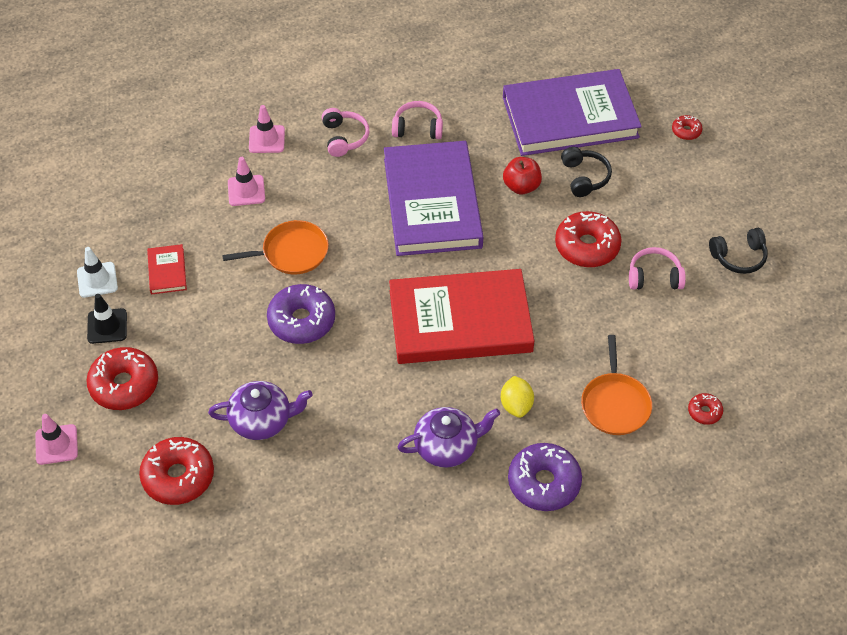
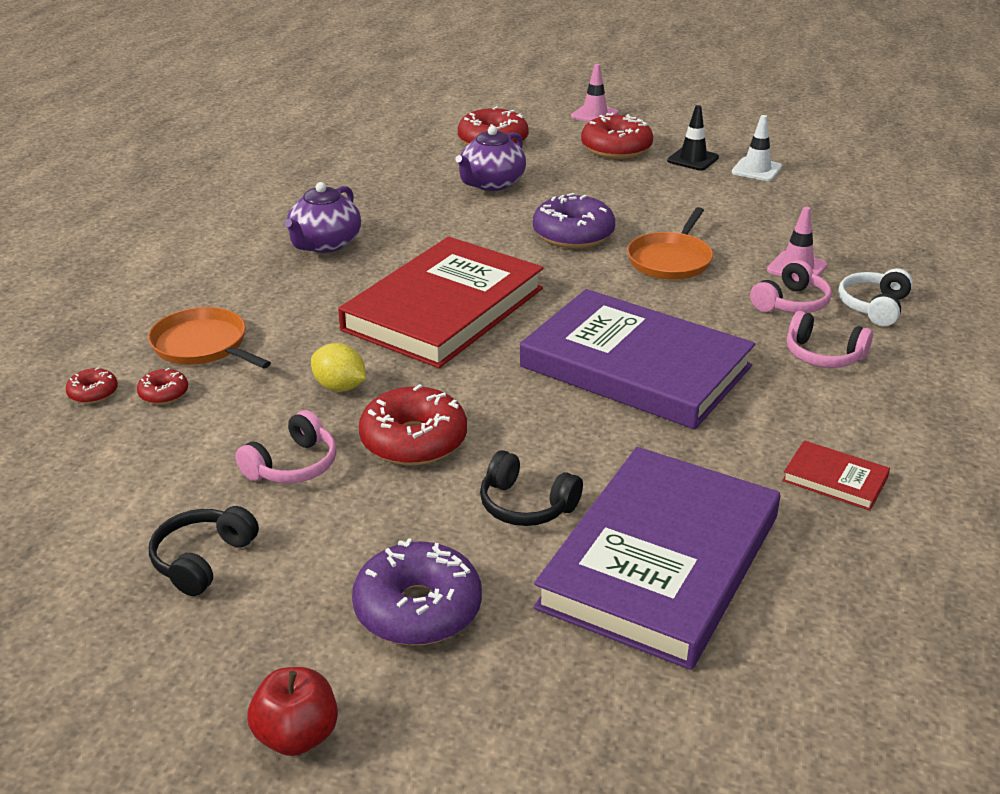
camera: 130 degrees right, 20 degrees down
red book [147,244,187,295] -> red book moved to [782,440,890,511]
pink traffic cone [249,105,285,153] -> white headphones [838,268,913,326]
pink headphones [392,101,443,139] -> pink headphones moved to [750,260,832,313]
yellow lemon [501,376,534,418] -> yellow lemon moved to [311,343,366,392]
red apple [503,157,542,195] -> red apple moved to [247,667,338,756]
purple donut [508,443,582,511] -> purple donut moved to [352,538,482,646]
red donut [672,115,703,140] -> red donut moved to [137,368,188,404]

